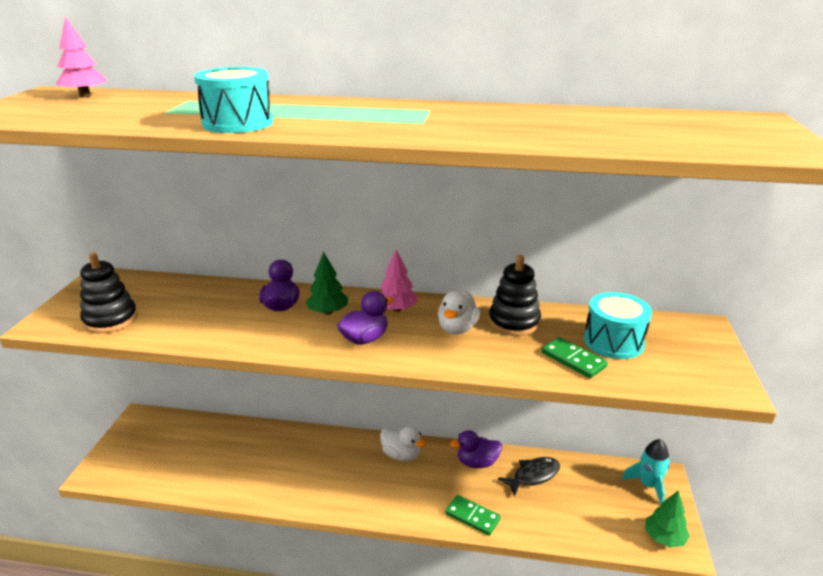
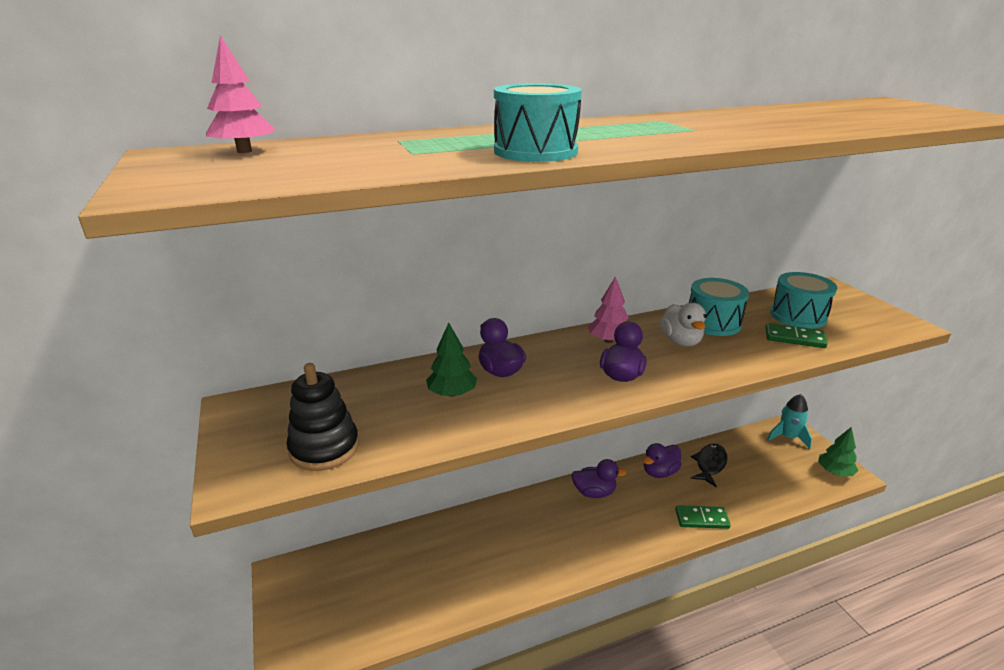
camera: 30 degrees left, 0 degrees up
green tree [306,252,348,315] -> green tree moved to [426,323,477,397]
white duck [380,426,426,461] -> purple duck [571,459,627,498]
black stacking toy [489,255,541,336] -> turquoise drum [689,278,749,336]

